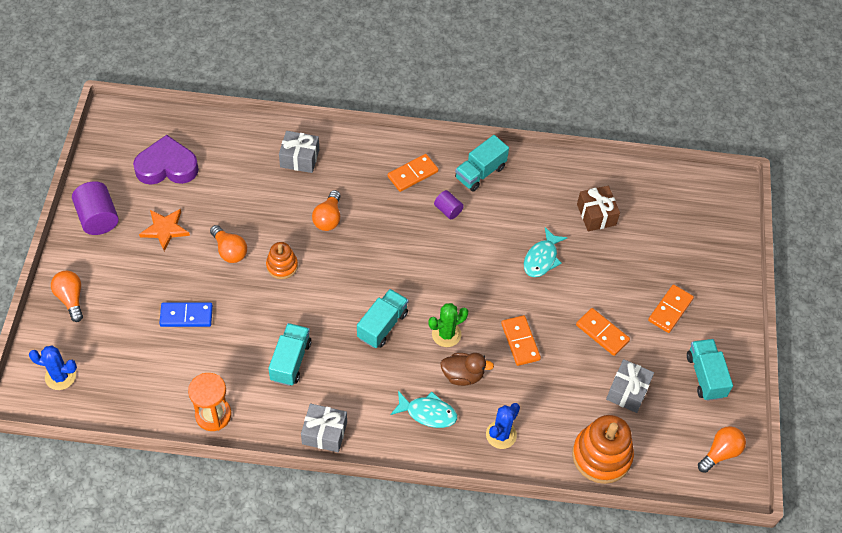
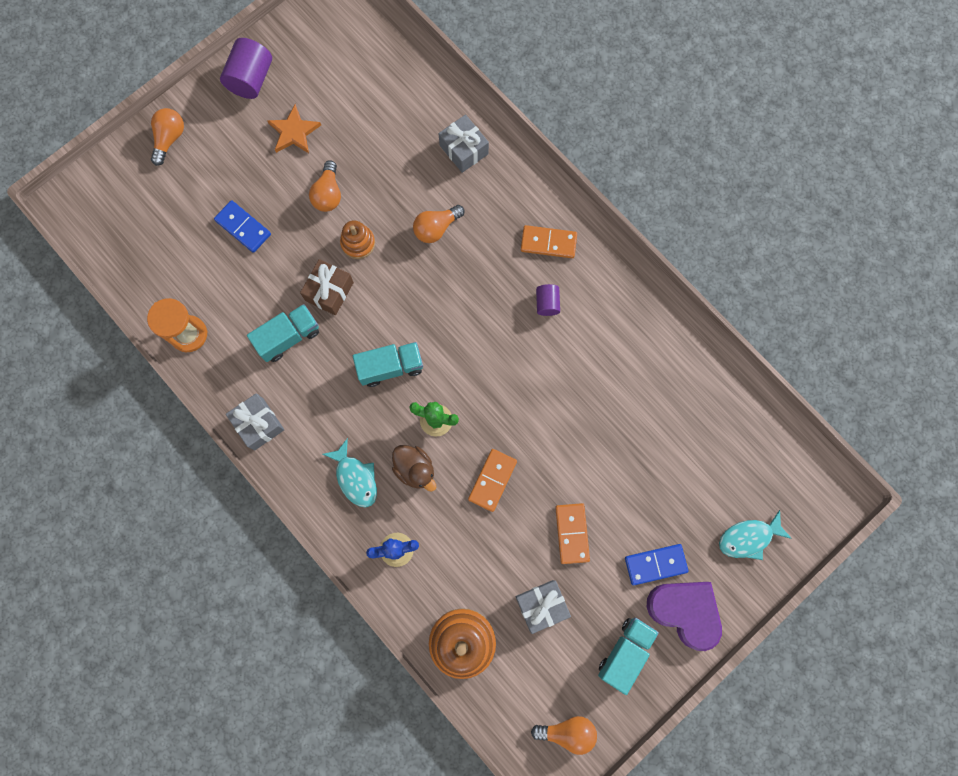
camera: 45 degrees right, 20 degrees up
blue cactus [29,346,77,390] -> none
purple heart [133,135,199,185] -> purple heart moved to [647,582,722,651]
turquoise truck [455,135,509,192] -> none
turquoise fish [524,227,567,277] -> turquoise fish moved to [719,510,792,560]
brown gift [577,186,620,231] -> brown gift moved to [300,259,354,315]
orange domino [648,285,694,333] -> blue domino [625,544,689,585]

